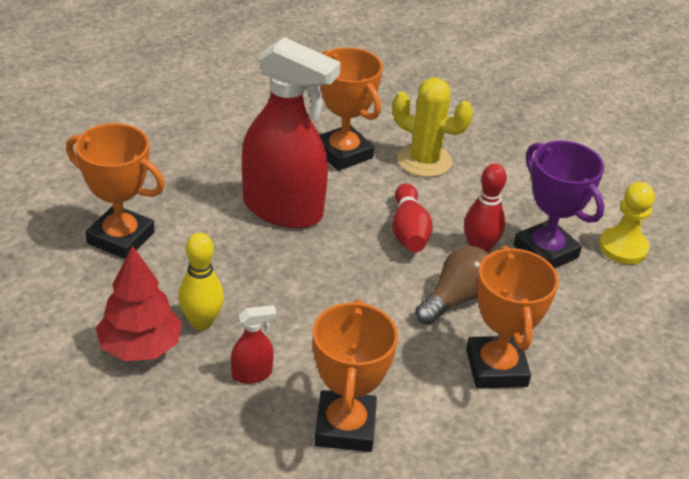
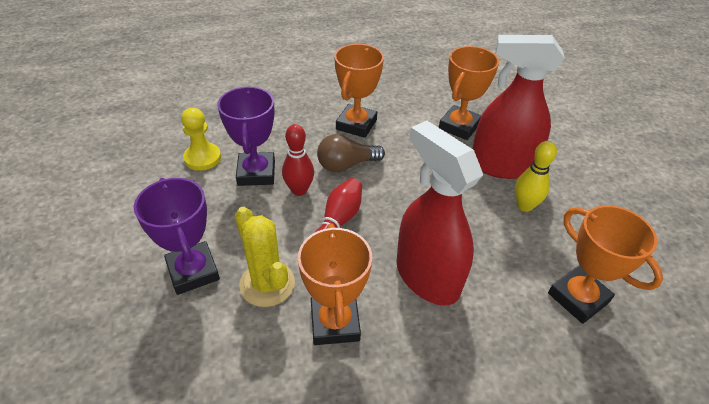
camera: 150 degrees left, 5 degrees up
red tree [96,245,182,361] -> none
red spray bottle [231,305,276,384] -> red spray bottle [472,35,565,179], size x2.46
none -> purple trophy [134,178,220,295]

